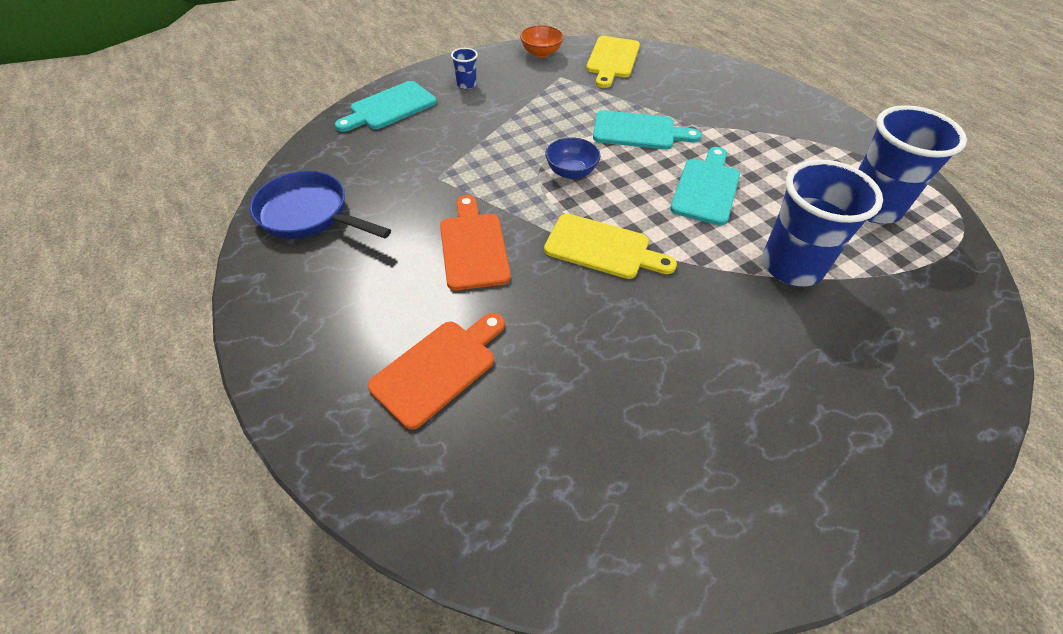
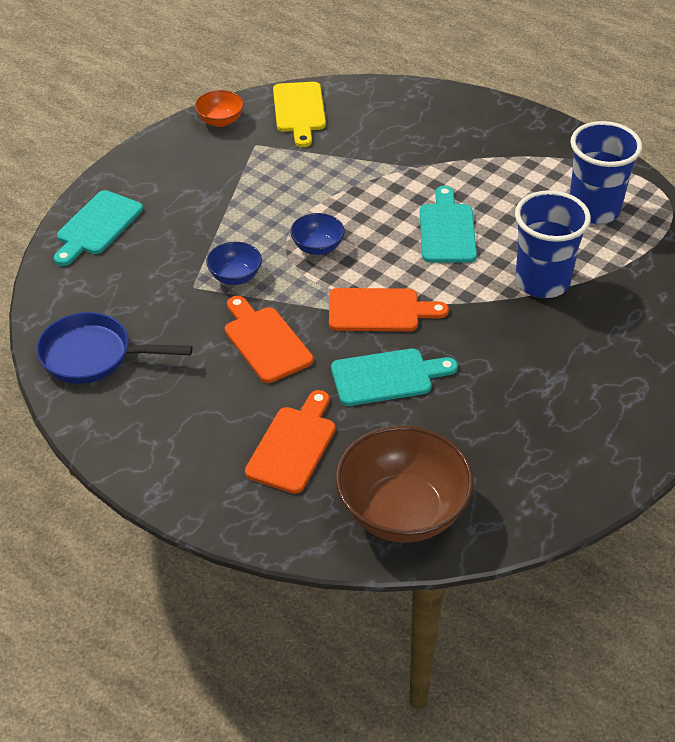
camera: 20 degrees left, 5 degrees down
blue cup [451,48,478,89] -> none
yellow cutting board [544,214,677,279] -> orange cutting board [329,288,449,331]
turquoise cutting board [593,110,702,150] -> turquoise cutting board moved to [331,349,458,406]
none -> blue bowl [206,242,262,285]
none -> brown bowl [335,425,474,543]

